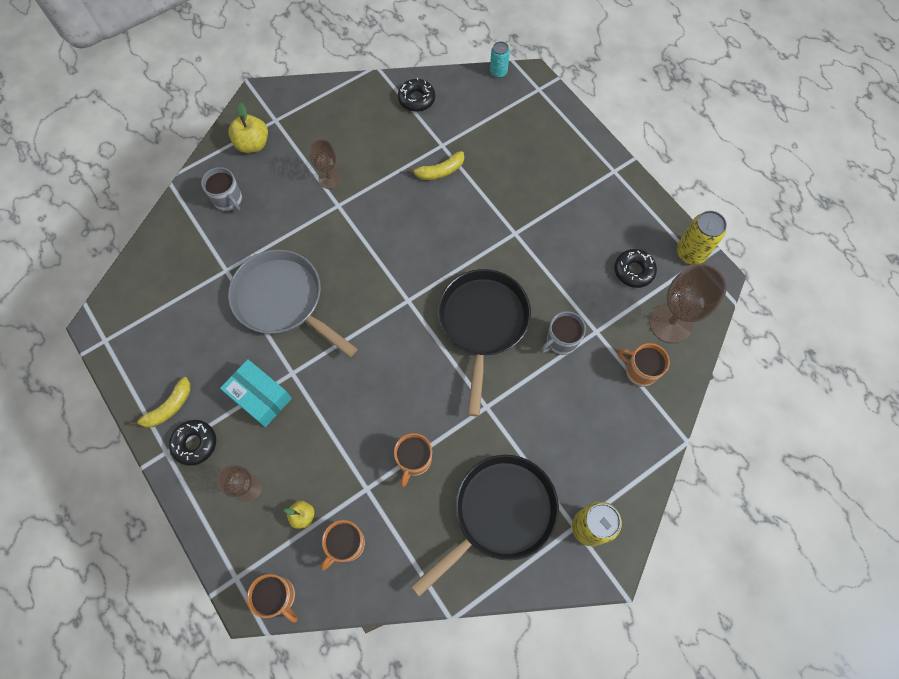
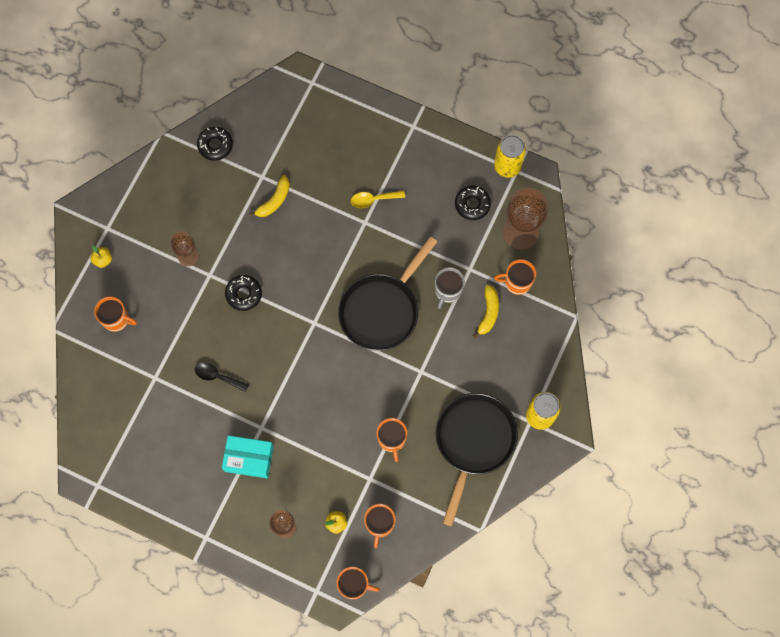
camera: 30 degrees left, 5 degrees up
yellow banana [130,377,191,427] -> yellow banana moved to [473,285,499,338]
black donut [169,420,216,466] -> black donut moved to [225,275,262,311]
grey mug [201,167,242,211] -> orange mug [94,297,137,332]
yellow apple [228,103,268,153] -> yellow apple [91,246,112,268], size x0.58
grey pan [228,249,357,357] -> black spoon [195,362,249,392]
black pan [438,269,531,416] -> black pan turned 120 degrees counterclockwise [338,237,437,351]
turquoise can [490,42,510,78] -> none
none -> yellow spoon [351,191,405,208]

